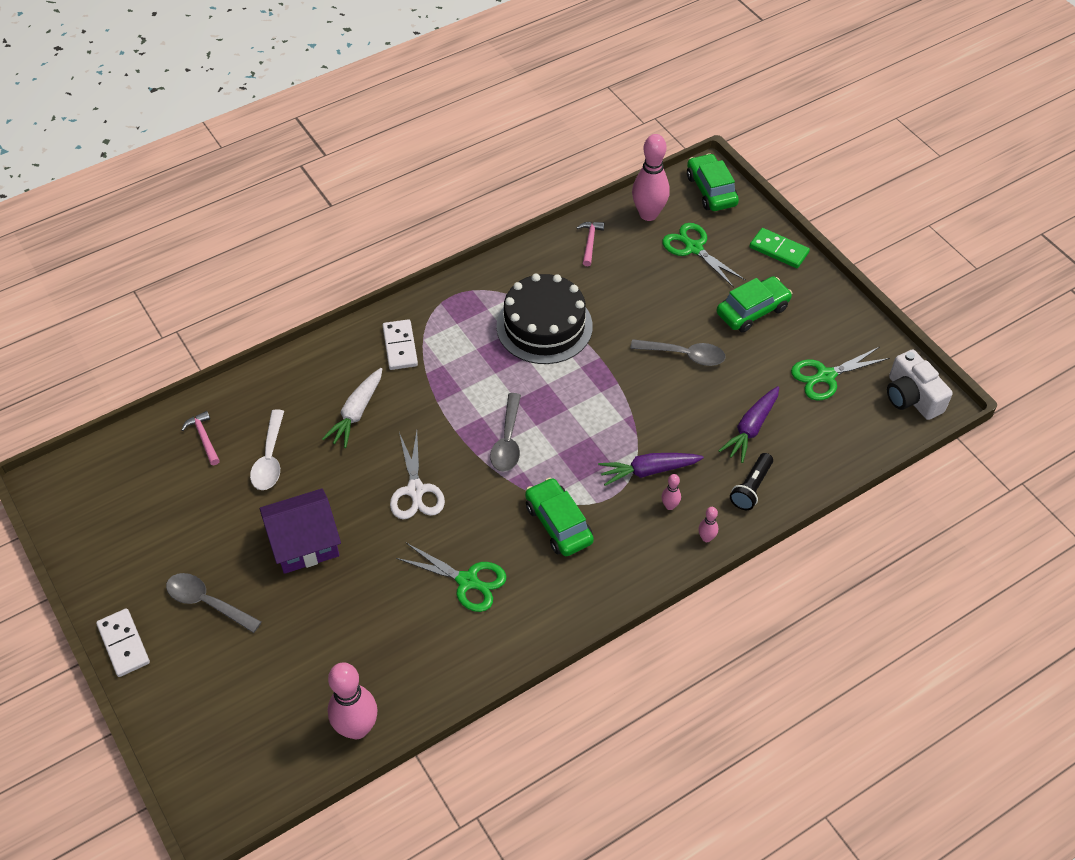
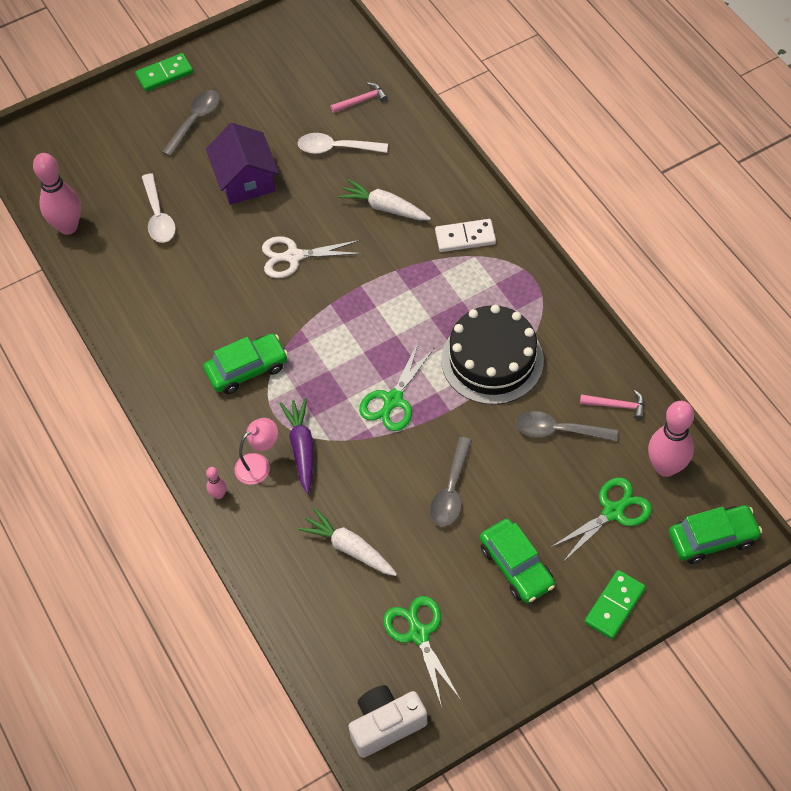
camera: 95 degrees right, 5 degrees up
white domino [96,608,150,677] -> green domino [135,53,193,92]
green scissors [396,543,506,612] -> green scissors moved to [359,341,435,431]
grey spoon [490,393,521,472] -> grey spoon moved to [515,411,618,441]
pink bowling pin [661,474,681,510] -> pink lamp [234,418,278,485]
purple carrot [719,386,779,463] -> white carrot [298,507,397,576]
black flashlight [730,453,773,510] -> none
none -> white spoon [142,173,176,243]

